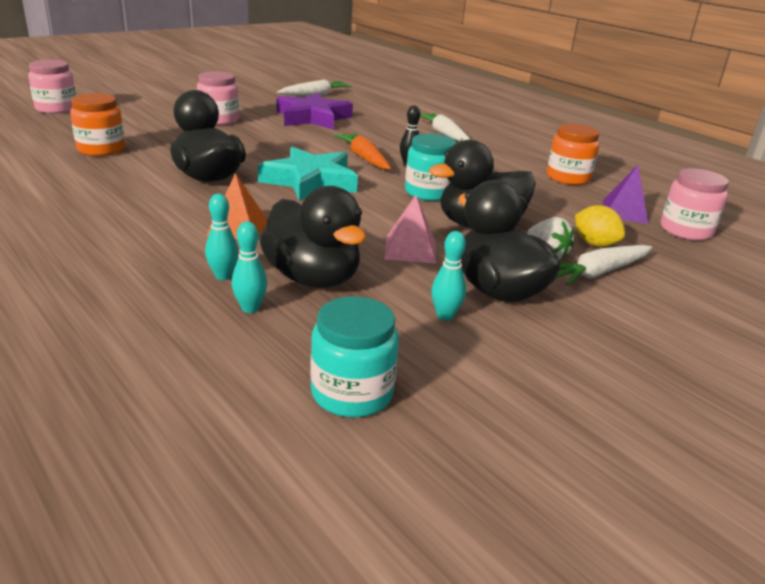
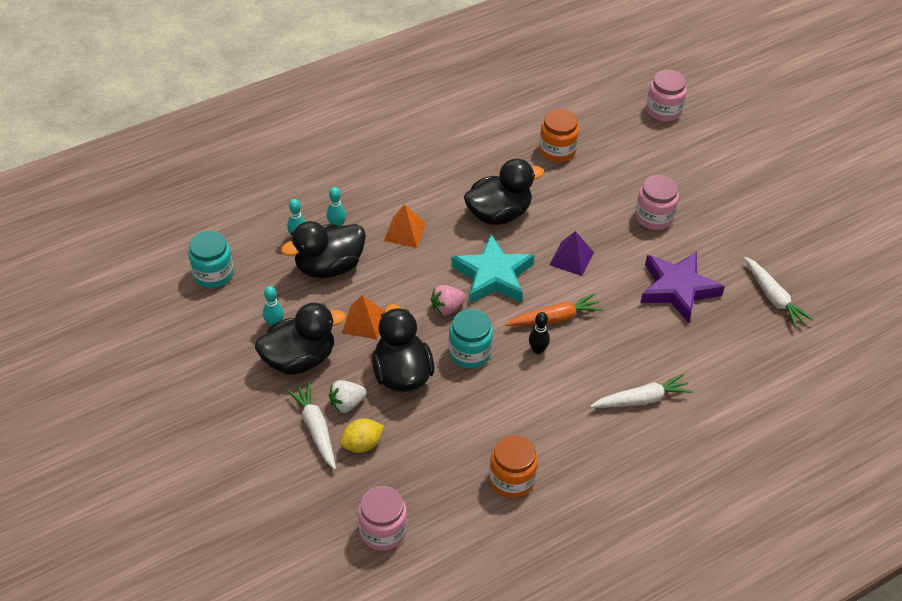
camera: 100 degrees right, 20 degrees up
pink pyramid [384,195,436,264] -> orange pyramid [342,295,384,339]
purple pyramid [603,165,649,224] -> purple pyramid moved to [549,231,594,276]
none -> pink strawberry [431,285,466,316]

